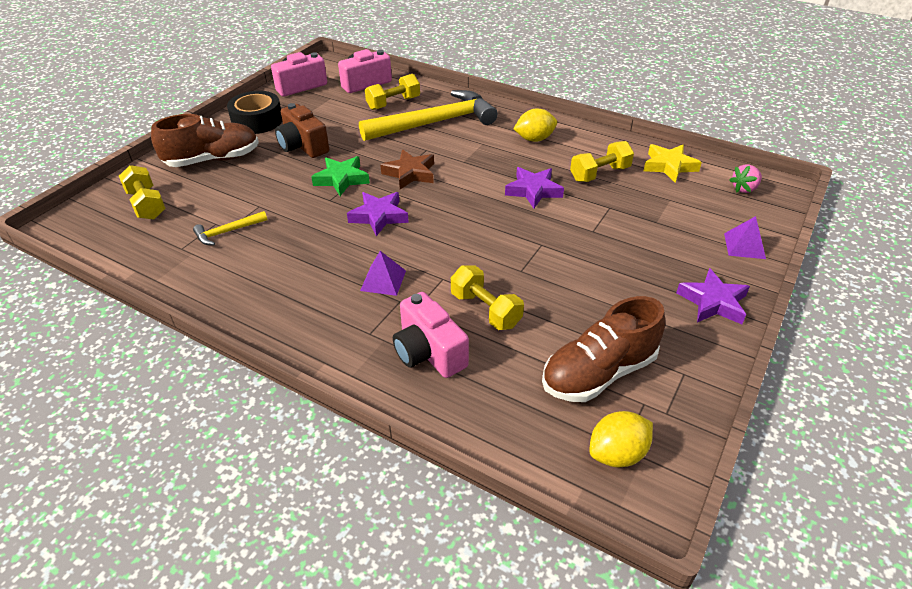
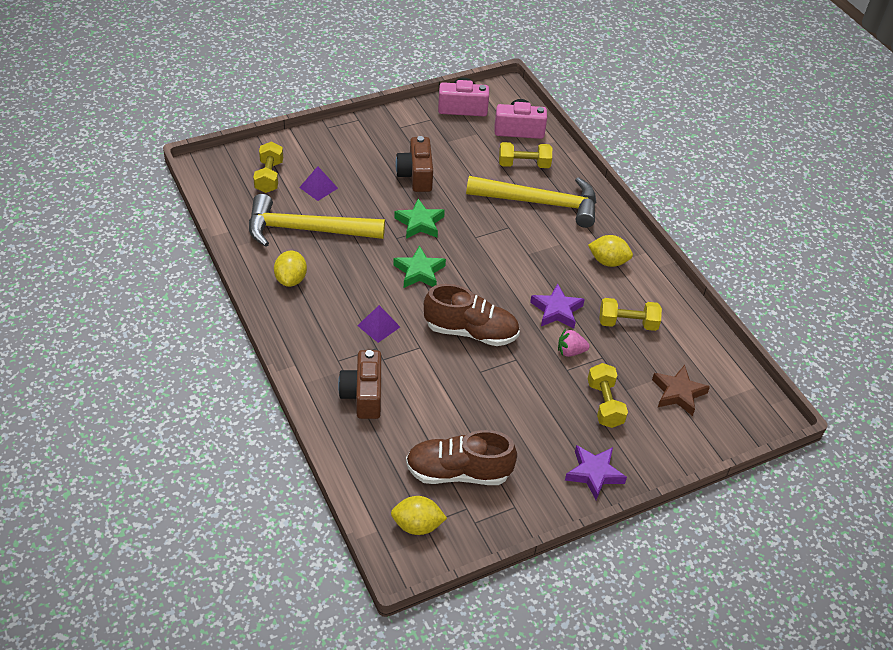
camera: 30 degrees right, 5 degrees up
brown shoe [151,114,259,167] -> brown shoe moved to [424,284,520,346]
yellow hammer [193,211,267,245] -> yellow hammer [249,194,385,247], size x2.33
black tape [227,91,282,134] -> none
purple star [347,192,409,236] -> green star [393,245,446,288]
brown star [380,149,434,189] -> brown star moved to [652,365,710,416]
pink camera [393,292,469,378] -> brown camera [338,350,381,419]
yellow dumbbell [451,265,524,330] -> yellow dumbbell moved to [588,363,628,428]
yellow star [644,144,702,183] -> none
purple pyramid [724,216,766,259] -> purple pyramid moved to [299,166,338,201]
pink strawberry [729,164,762,193] -> pink strawberry moved to [558,329,590,357]
none -> yellow lemon [274,251,307,287]

